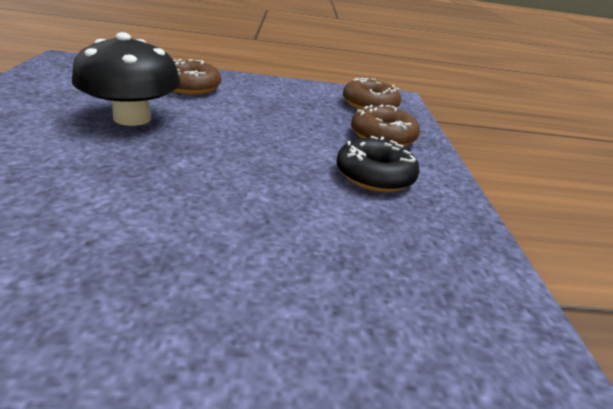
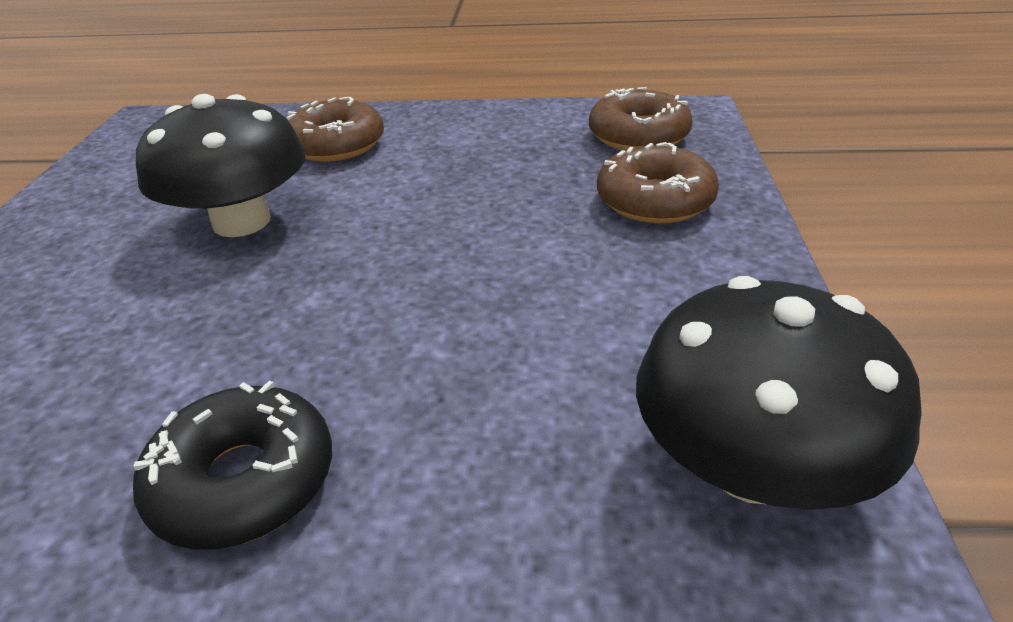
camera: 10 degrees right, 5 degrees up
black donut [336,136,420,192] -> black donut moved to [133,381,332,550]
none -> black mushroom [636,276,922,510]

